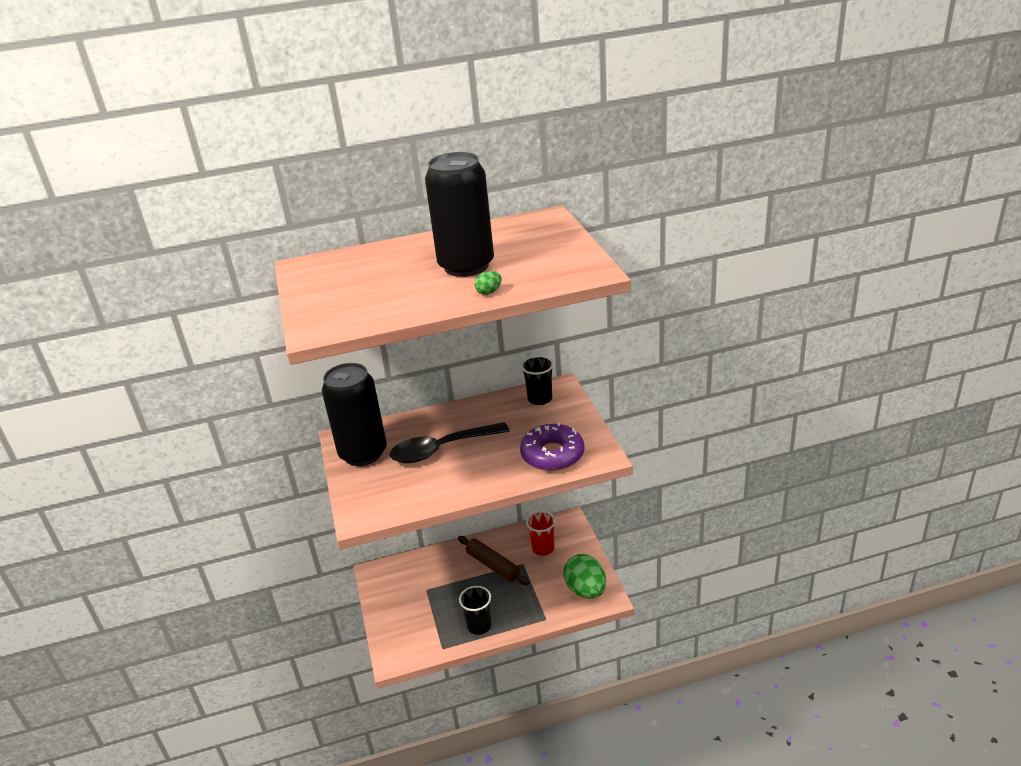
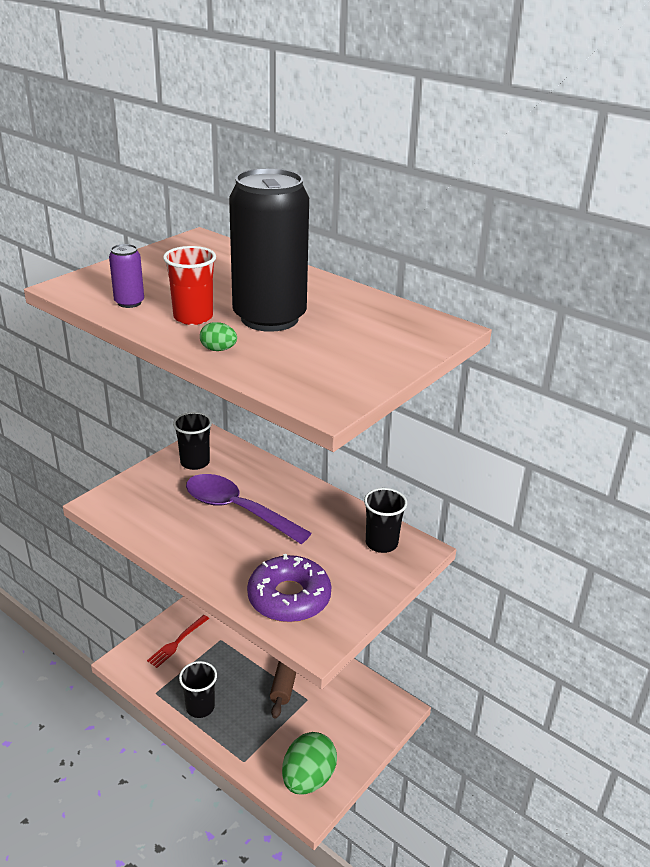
camera: 50 degrees right, 0 degrees up
black can [322,363,387,466] -> black cup [173,412,212,470]
black spoon [390,422,509,463] -> purple spoon [186,474,312,544]
red cup [526,511,556,556] -> red cup moved to [163,246,216,325]
none -> purple can [109,244,144,308]
none -> red fork [147,615,209,668]

